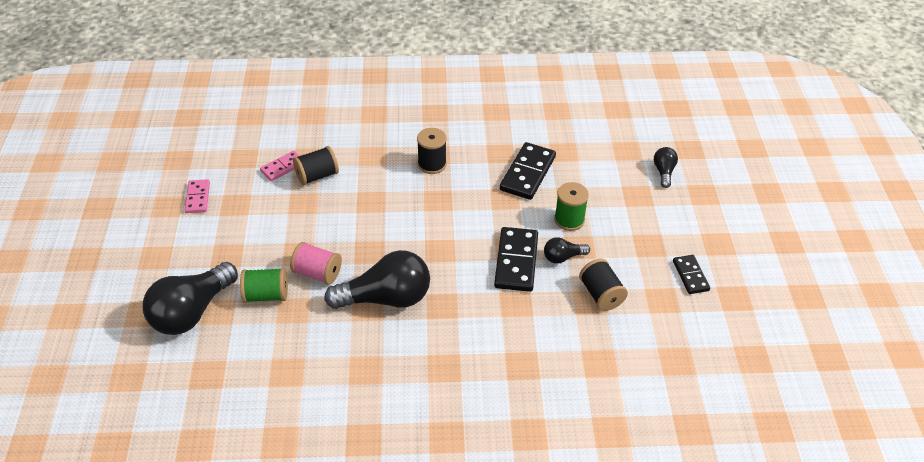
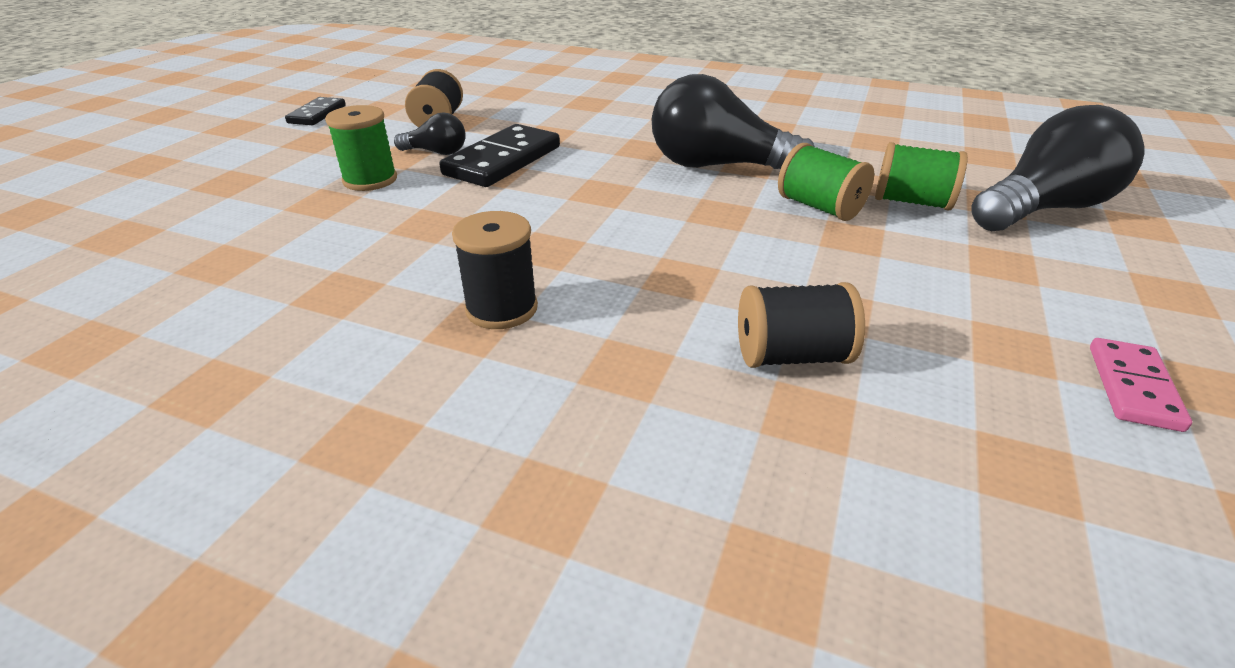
camera: 155 degrees left, 10 degrees down
pink domino [260,151,300,181] -> none
pink spool [290,242,342,285] -> green spool [778,143,874,221]
black domino [500,142,556,200] -> none
black light bulb [654,147,678,188] -> none

